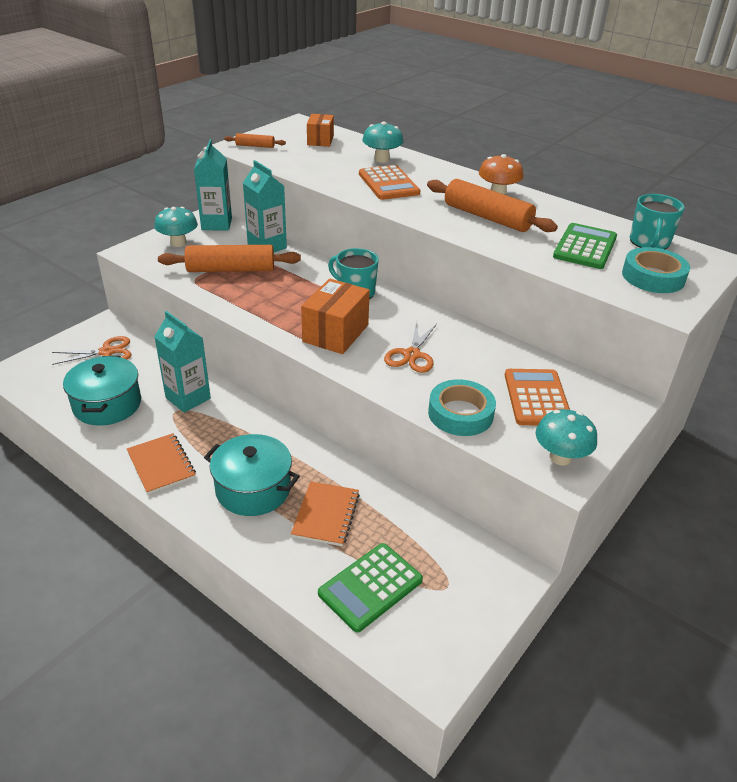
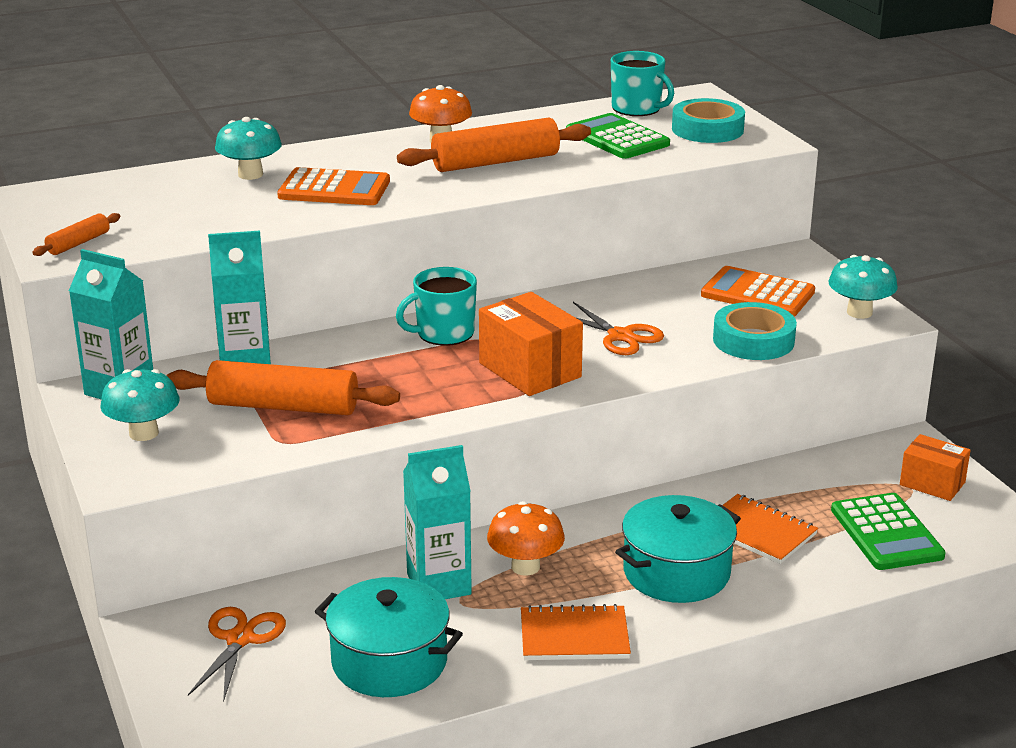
camera: 60 degrees left, 10 degrees down
orange rolling pin [158,245,301,272] -> orange rolling pin turned 75 degrees clockwise [166,360,400,415]
orange box [307,114,334,147] -> orange box moved to [900,434,971,501]
none -> orange mushroom [487,501,565,576]

